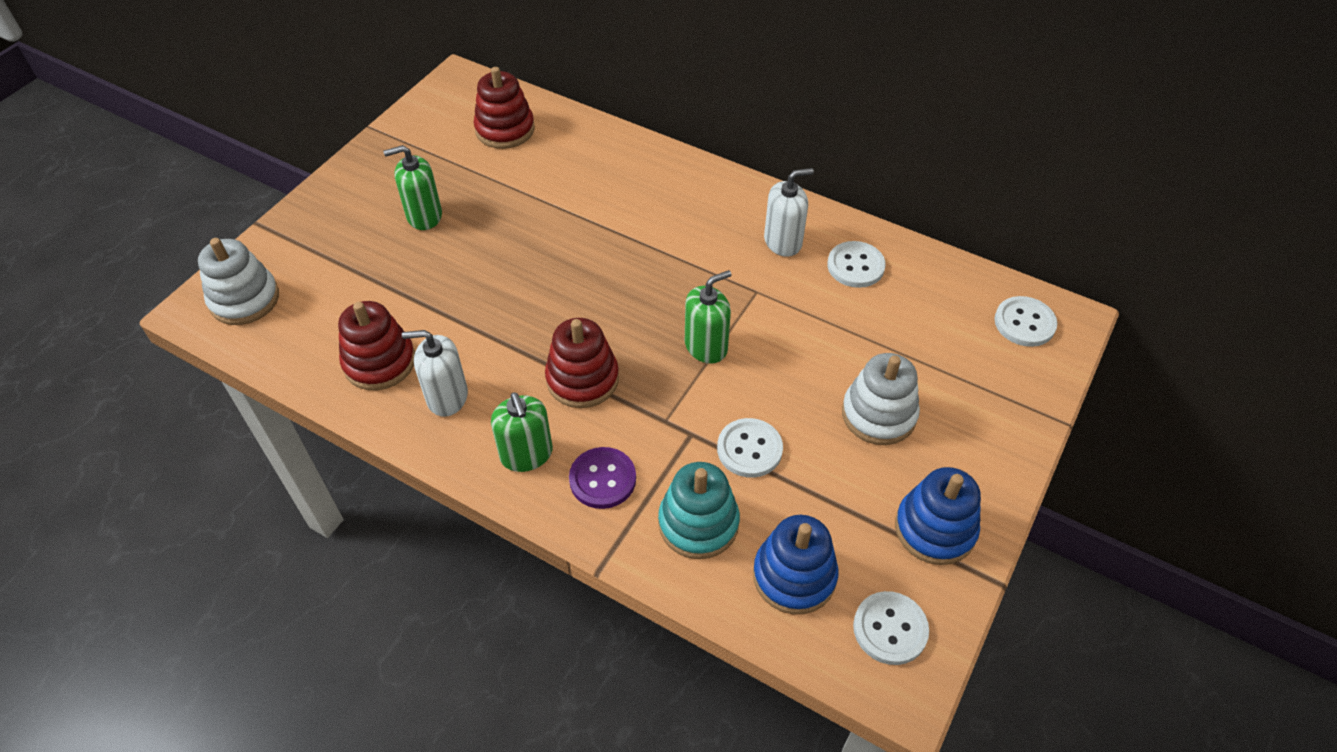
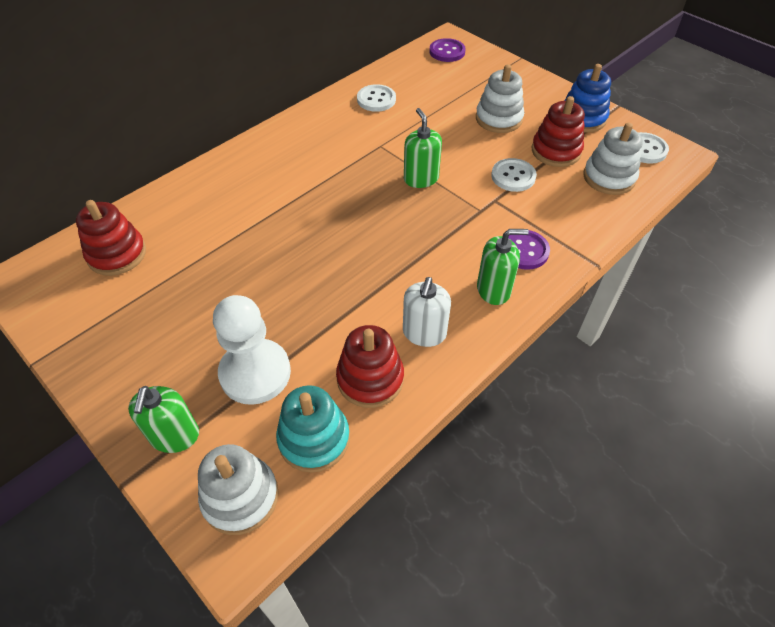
camera: 75 degrees left, 0 degrees up
green soap dispenser [383,145,442,230] -> green soap dispenser moved to [128,386,199,453]
red stacking toy [545,318,619,408] -> red stacking toy moved to [532,96,585,167]
turquoise stacking toy [658,462,740,559] -> turquoise stacking toy moved to [276,385,350,473]
blue stacking toy [753,515,839,614] -> white stacking toy [583,123,643,195]
white soap dispenser [764,168,814,257] -> none
white button [994,296,1057,347] -> purple button [429,38,466,62]
none -> white pawn [213,295,291,405]

